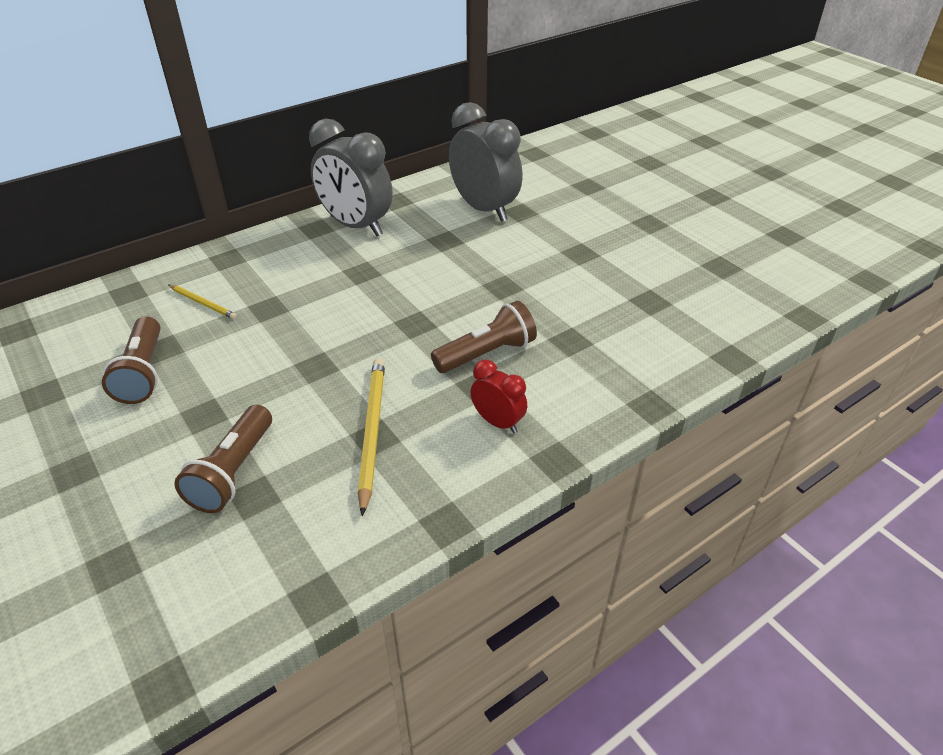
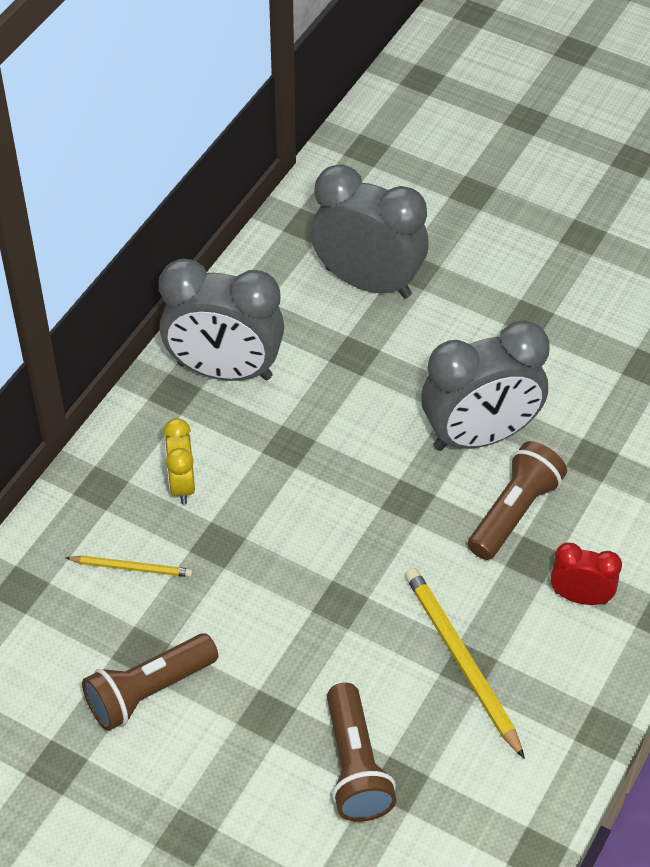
camera: 25 degrees left, 10 degrees up
brown flashlight [102,316,161,404] -> brown flashlight turned 90 degrees clockwise [82,633,218,731]
none -> yellow clock [164,418,195,504]
none -> grey clock [421,320,550,451]

